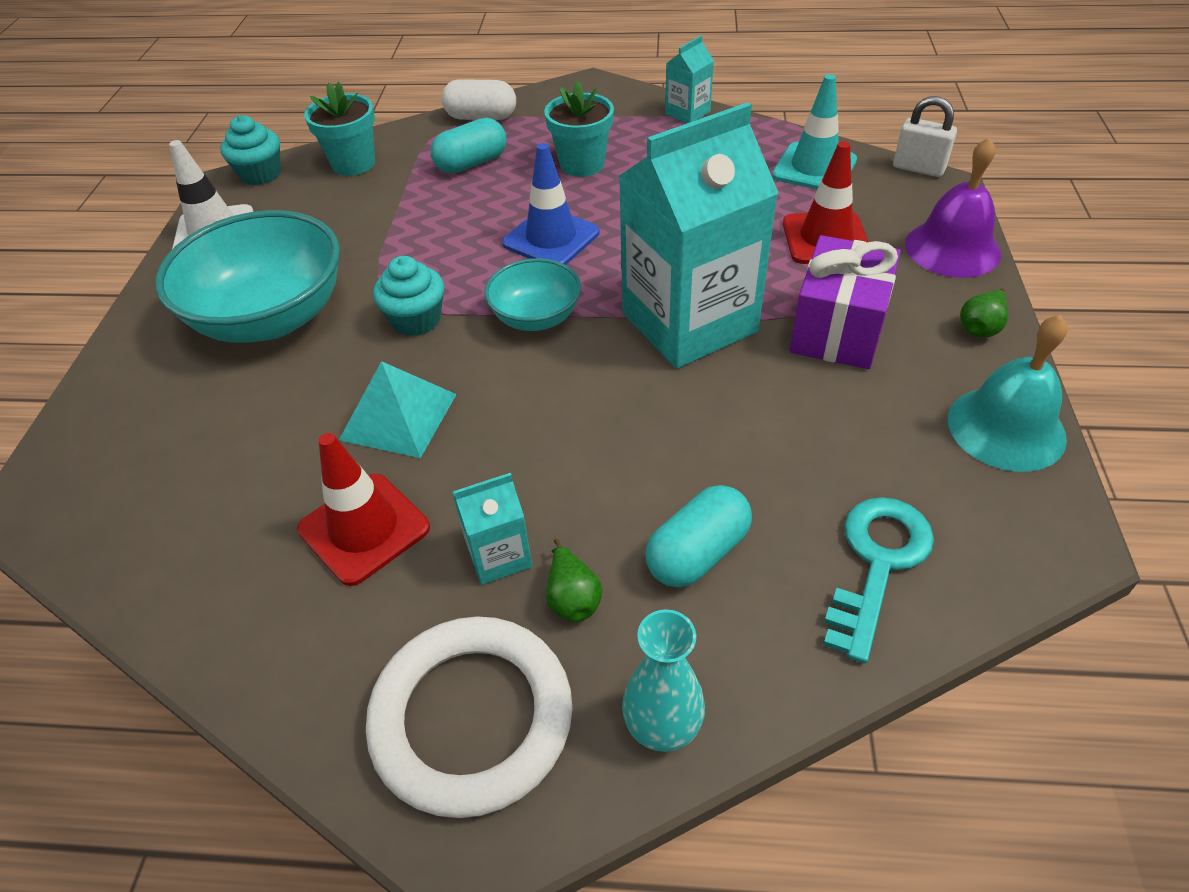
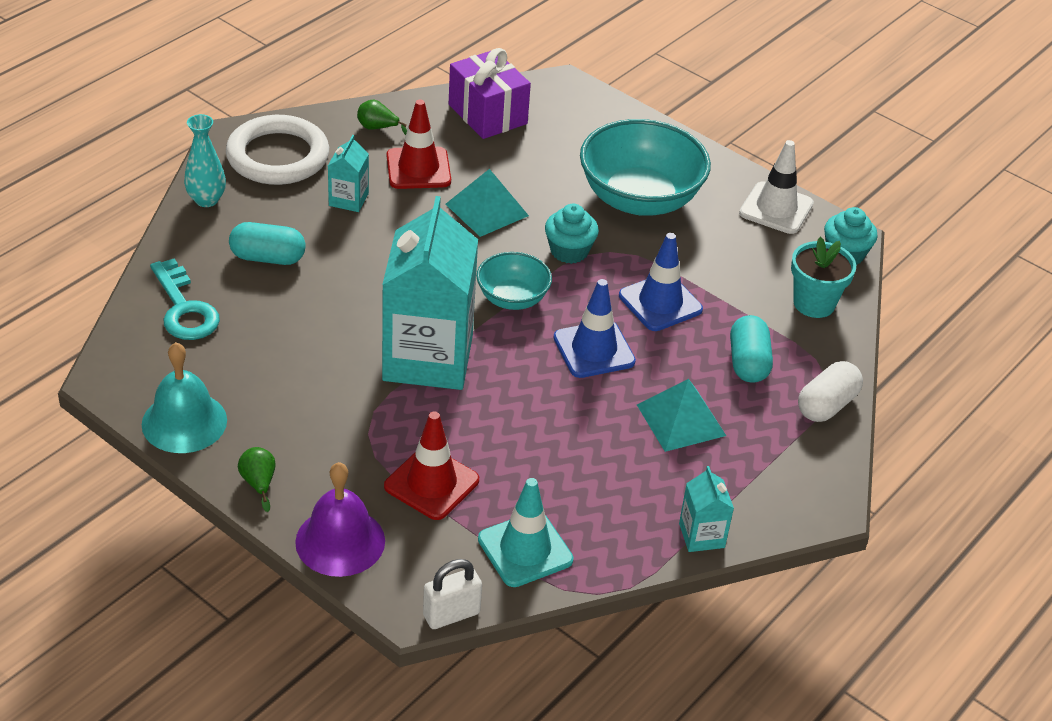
camera: 120 degrees right, 5 degrees down
turquoise flower pot [544,81,614,177] -> turquoise pyramid [637,379,726,452]
green pear [546,539,602,622] -> green pear moved to [357,100,407,135]
turquoise capsule [645,485,752,588] -> turquoise capsule turned 75 degrees counterclockwise [229,222,306,265]
purple gift [789,235,901,369] -> purple gift moved to [449,48,531,139]
none -> blue traffic cone [619,233,703,331]

